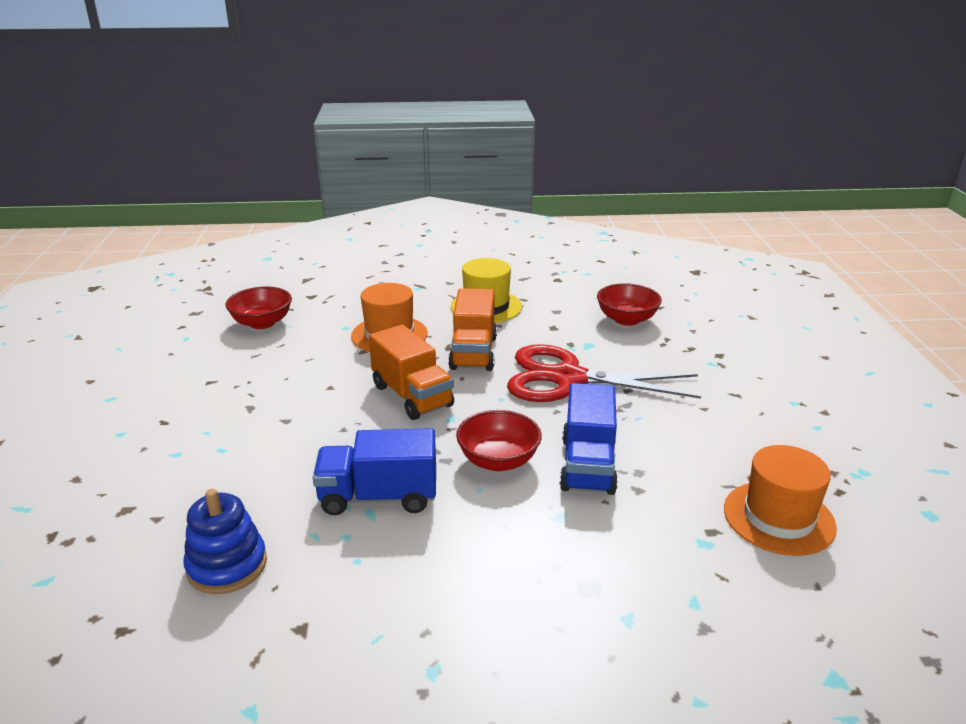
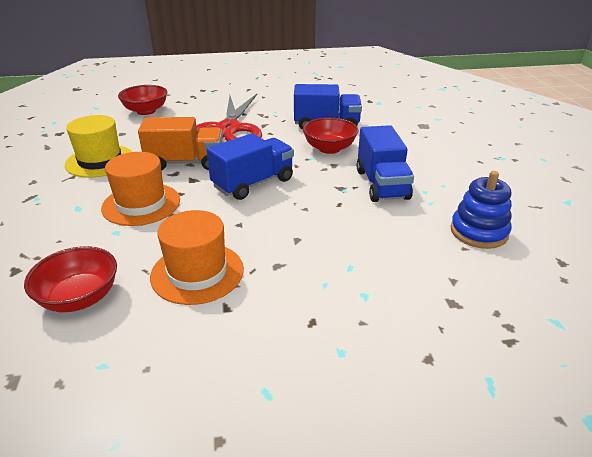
camera: 95 degrees left, 5 degrees up
orange truck [369,325,454,420] -> blue truck [207,133,294,200]
orange hat [724,445,837,556] -> orange hat moved to [150,210,244,305]

